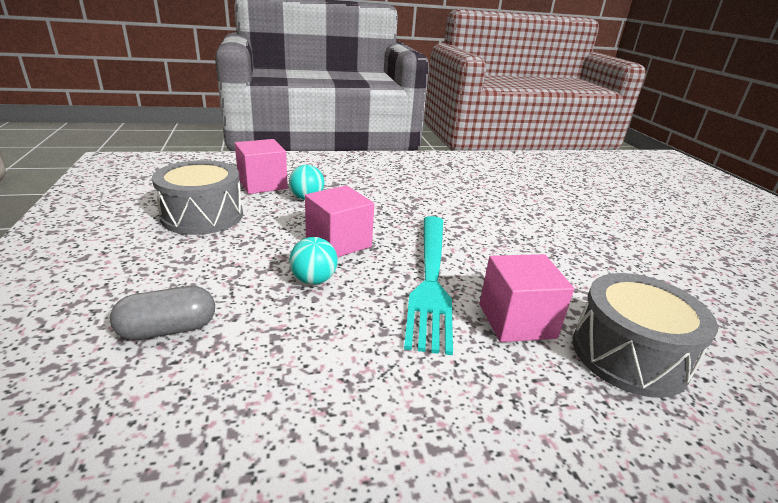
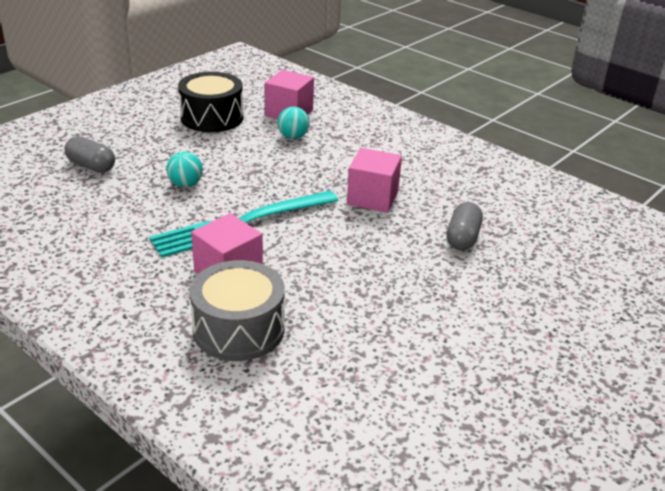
camera: 55 degrees right, 5 degrees up
grey drum [152,160,243,235] -> black drum [178,72,243,132]
pink cube [305,185,374,257] -> pink cube moved to [347,148,402,213]
none -> grey capsule [446,202,483,250]

